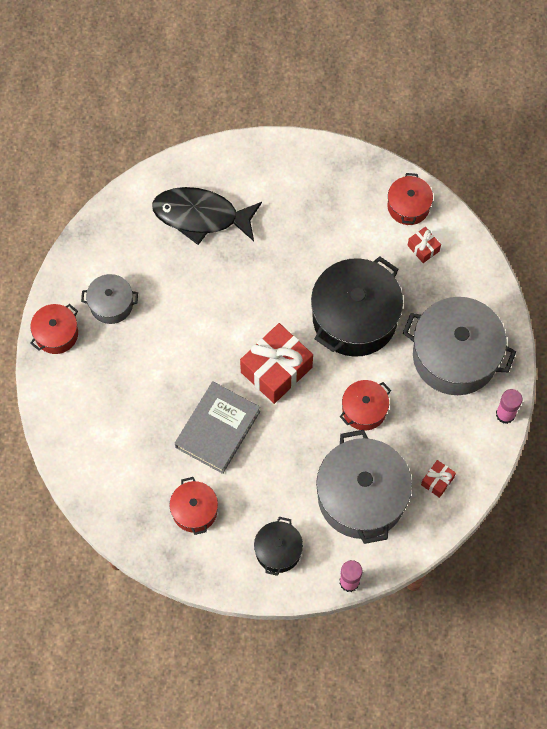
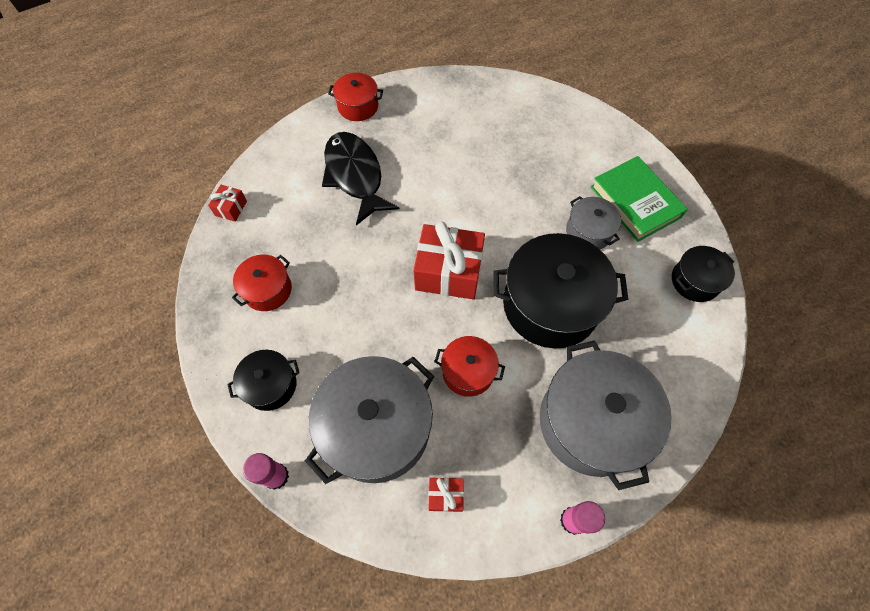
camera: 55 degrees right, 5 degrees down
grey pot [81,274,138,324] -> grey pot moved to [566,196,621,249]
black fish [152,187,262,245] -> black fish moved to [322,132,400,226]
grey book [175,381,260,474] -> none
red pot [388,173,433,225] -> black pot [672,246,735,302]
red gift [407,227,441,263] -> red gift moved to [208,185,247,222]
none -> green book [591,156,688,242]

